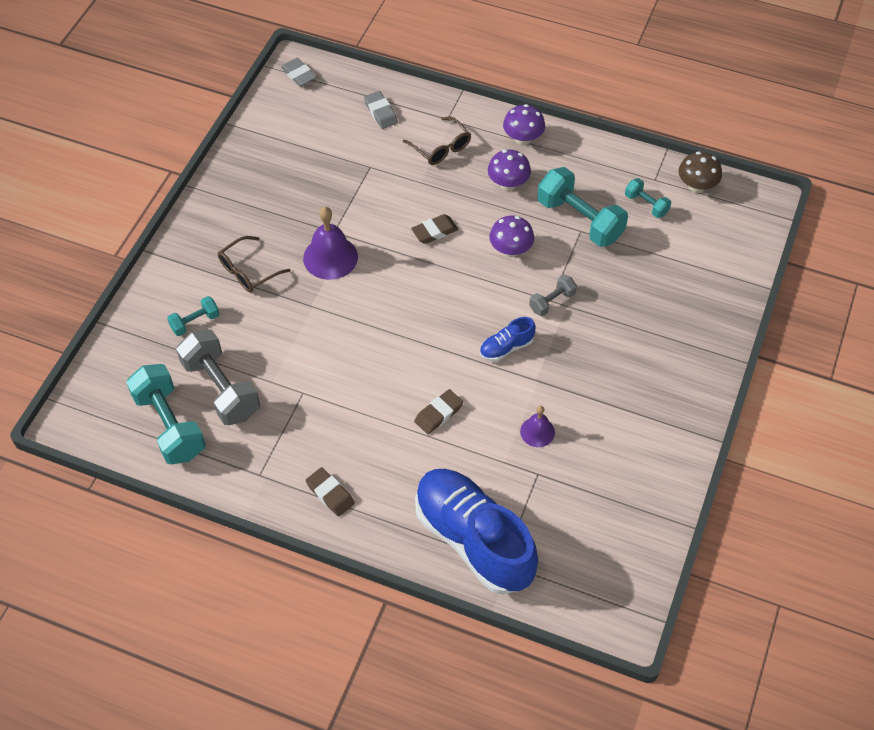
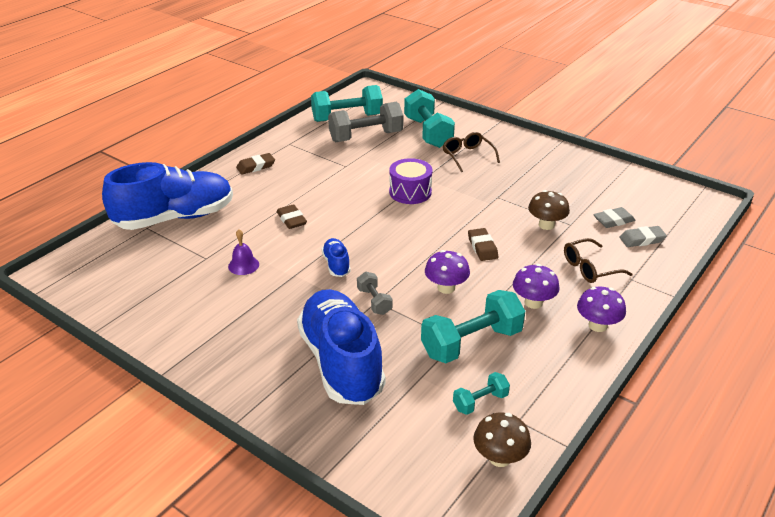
camera: 105 degrees right, 20 degrees down
turquoise dumbbell [167,296,219,336] -> turquoise dumbbell [404,89,455,148], size x1.96
grey eraser [281,58,317,87] -> grey eraser moved to [593,207,636,228]
purple bell [303,207,358,280] -> none
none -> blue shoe [297,289,385,405]
none -> purple drum [389,158,432,204]
none -> brown mushroom [528,190,570,230]

